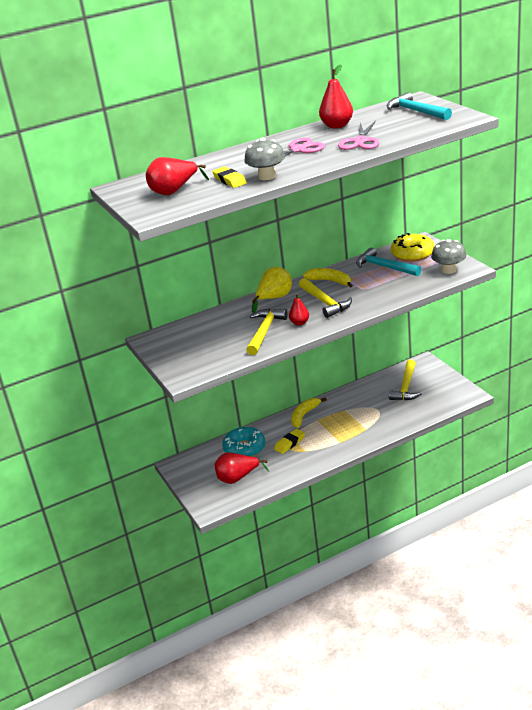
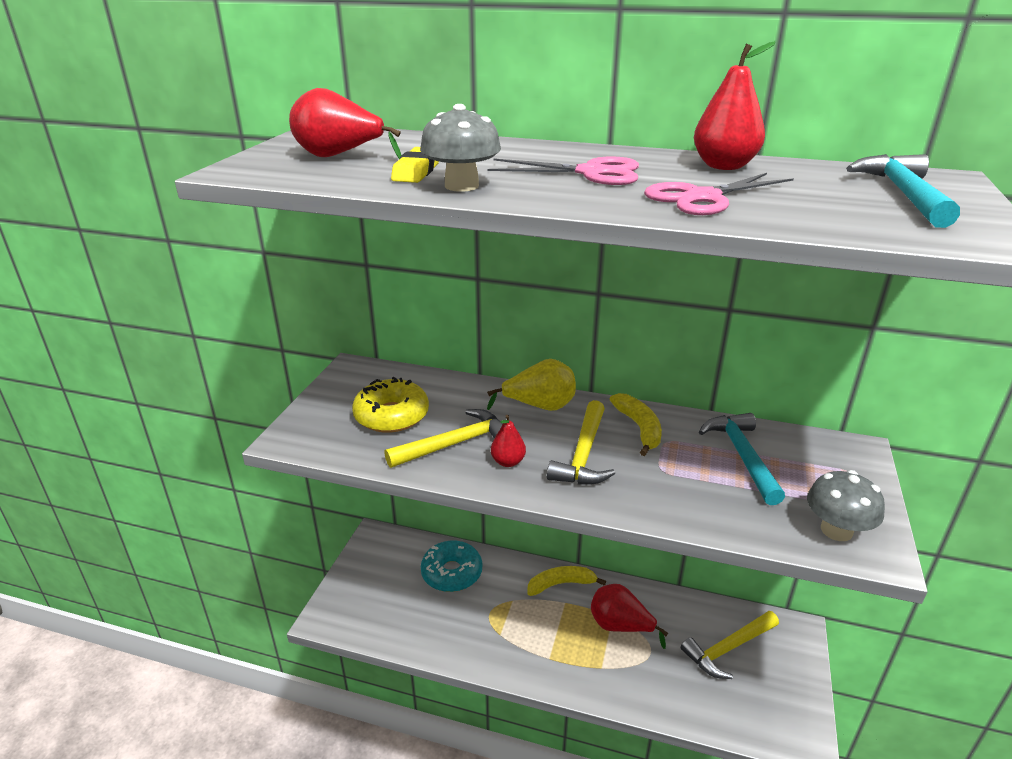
camera: 40 degrees right, 0 degrees up
red pear [215,452,269,484] -> red pear moved to [591,584,668,649]
yellow eraser [274,429,305,454] -> none
yellow donut [391,233,435,262] -> yellow donut moved to [352,377,429,433]

